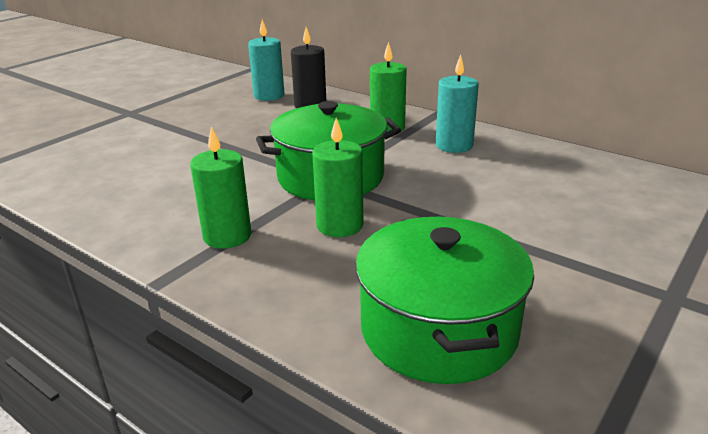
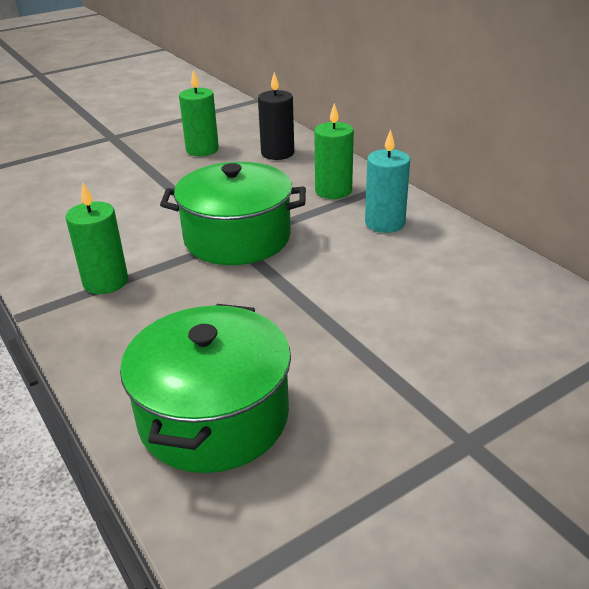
camera: 20 degrees right, 5 degrees up
turquoise candle [248,19,284,101] -> none
green candle [312,118,363,237] -> green candle moved to [179,69,219,156]

